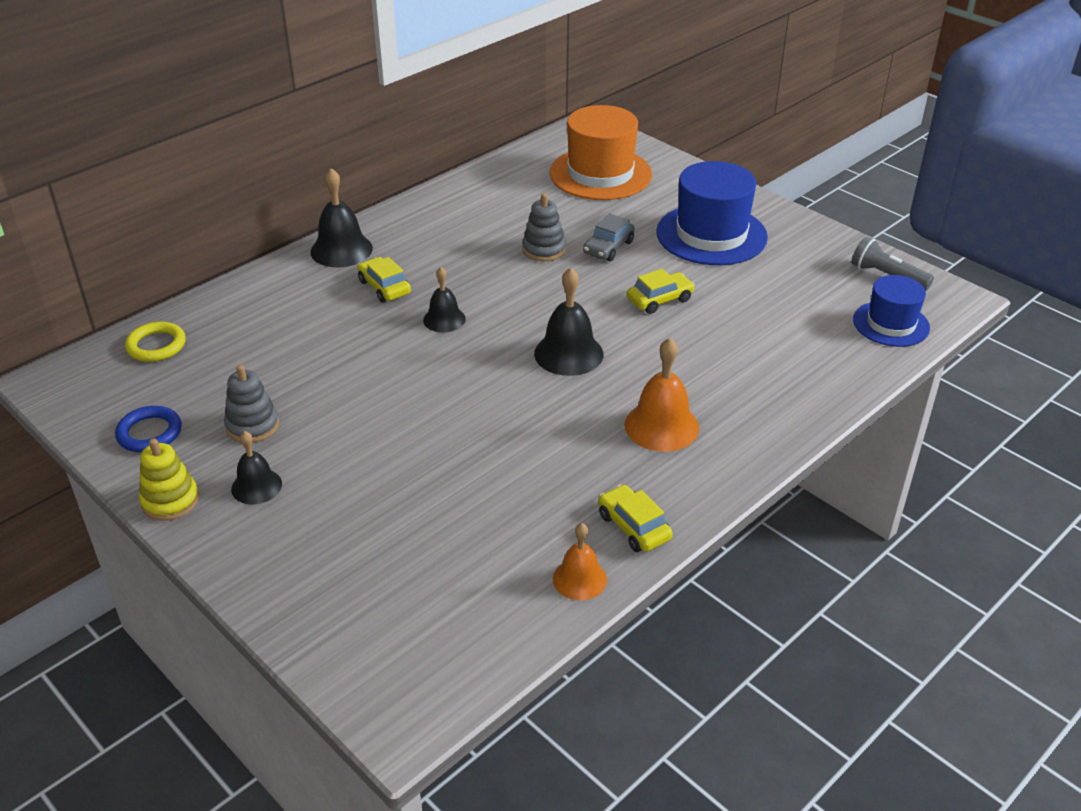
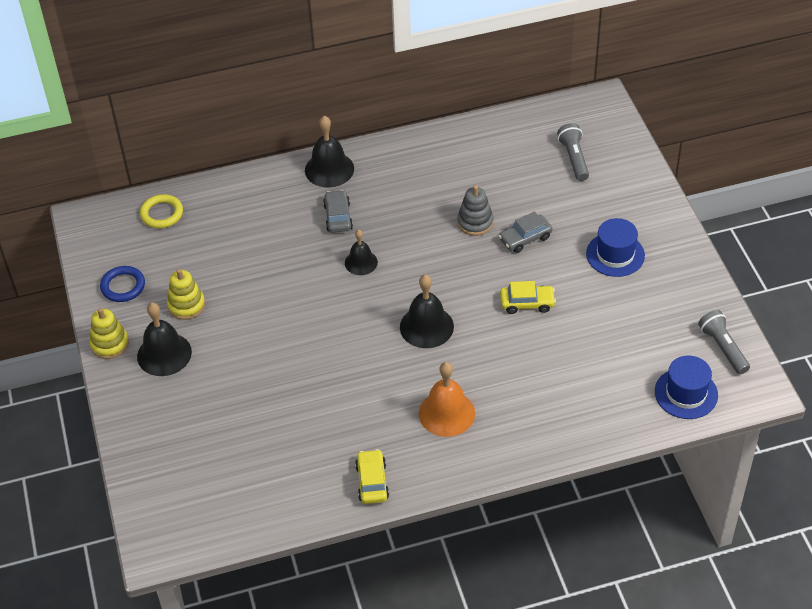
camera: 30 degrees right, 10 degrees up
grey stacking toy [224,365,279,443] -> yellow stacking toy [167,269,205,320]
black bell [231,431,282,504] -> black bell [137,302,192,376], size x1.58
yellow car [357,257,411,303] -> grey car [323,190,353,233]
orange hat [549,105,652,200] -> grey flashlight [557,123,589,181]
orange bell [553,523,607,600] -> none
blue hat [656,161,768,265] -> blue hat [586,218,645,277], size x0.61

